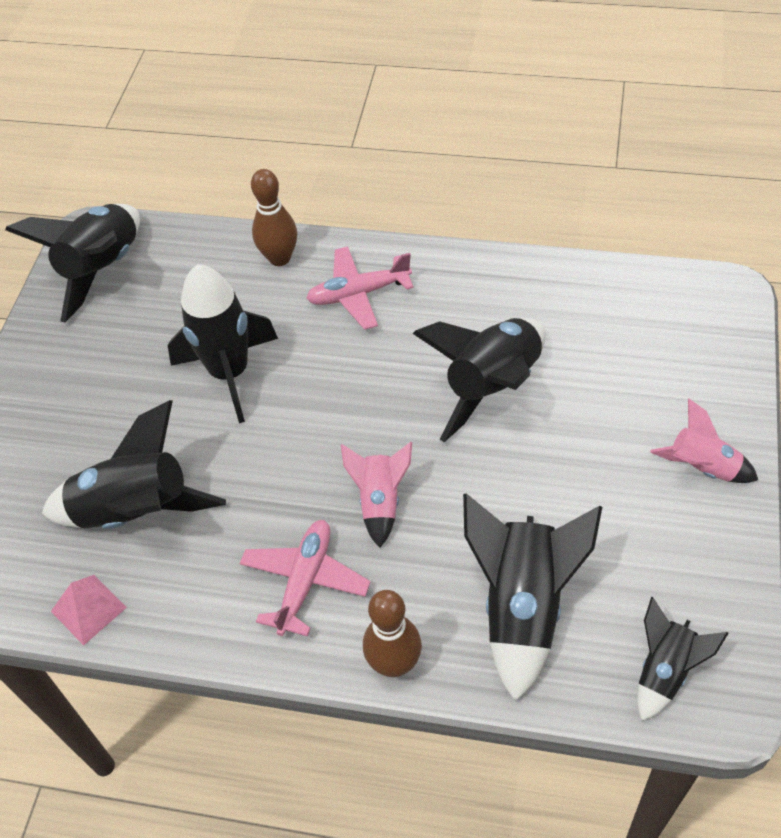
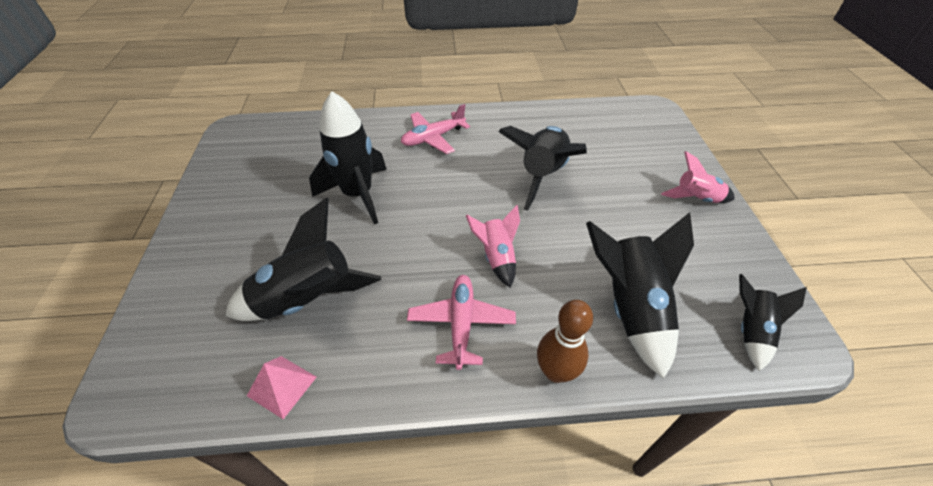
camera: 20 degrees left, 5 degrees down
black rocket [5,204,140,322] -> none
brown bowling pin [251,169,297,266] -> none

